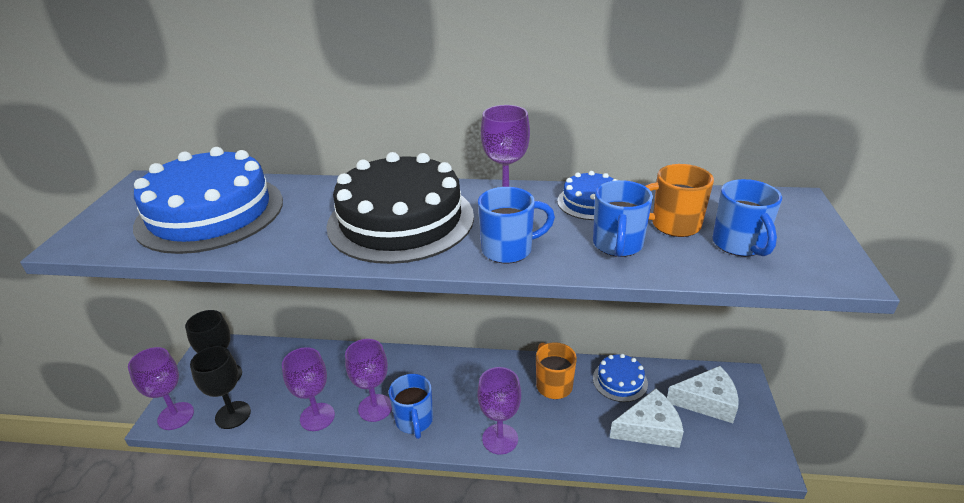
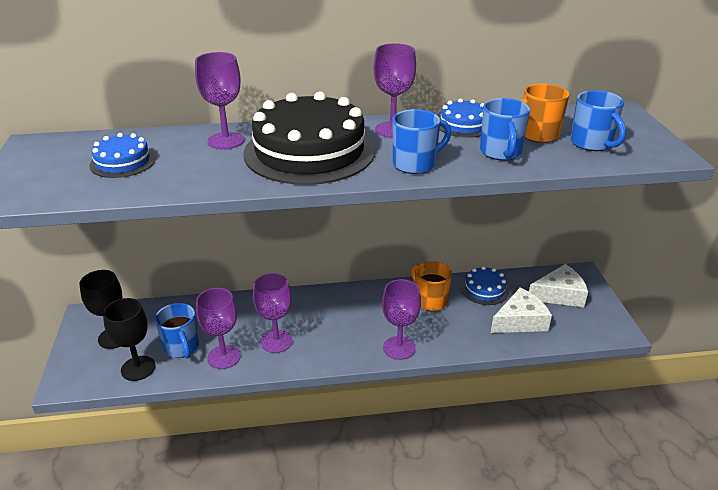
camera: 15 degrees left, 0 degrees up
purple goblet [128,347,194,430] -> purple goblet moved to [195,52,244,149]
blue cake [133,147,283,254] -> blue cake [89,133,156,178], size x0.47
blue mug [389,374,433,439] -> blue mug moved to [155,303,199,359]

